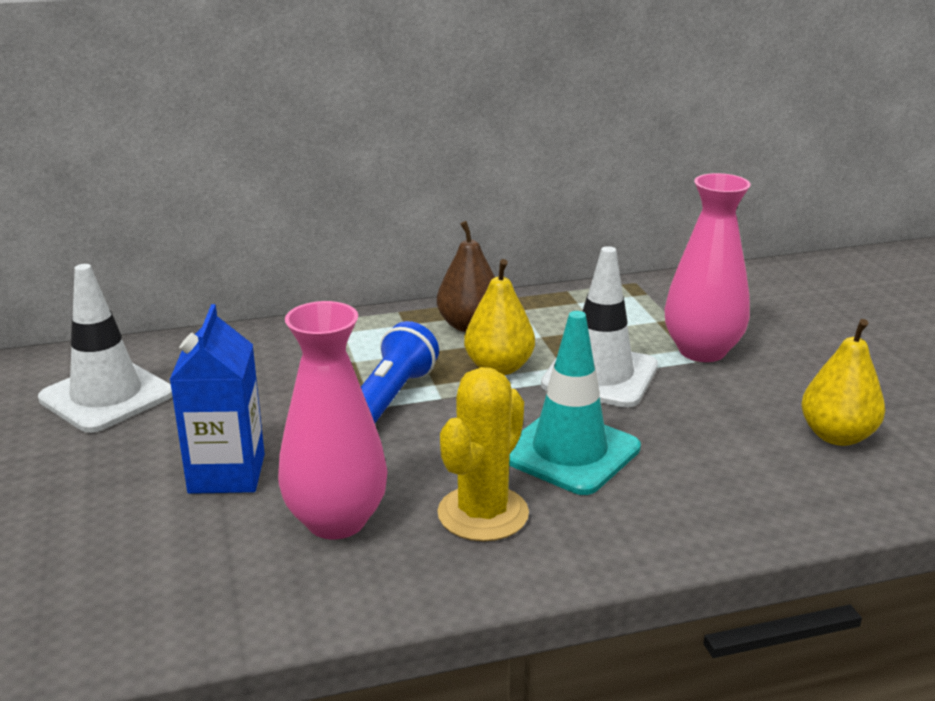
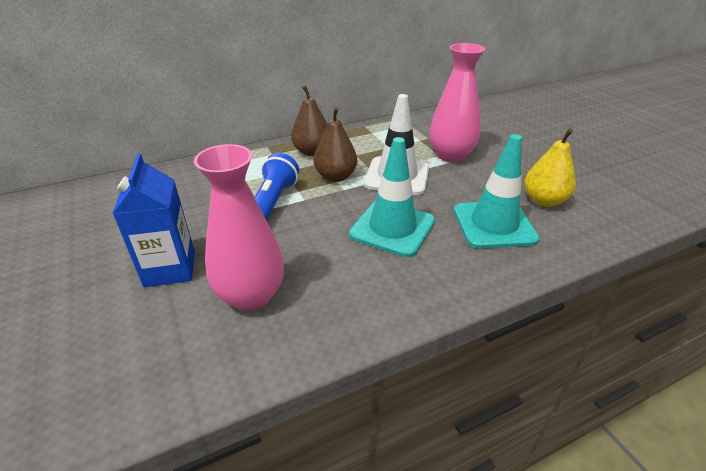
camera: 10 degrees left, 10 degrees up
white traffic cone [38,264,173,433] -> none
yellow cactus [437,367,529,541] -> none
yellow pear [464,259,535,375] -> brown pear [314,107,357,182]
none -> turquoise traffic cone [454,134,539,249]

